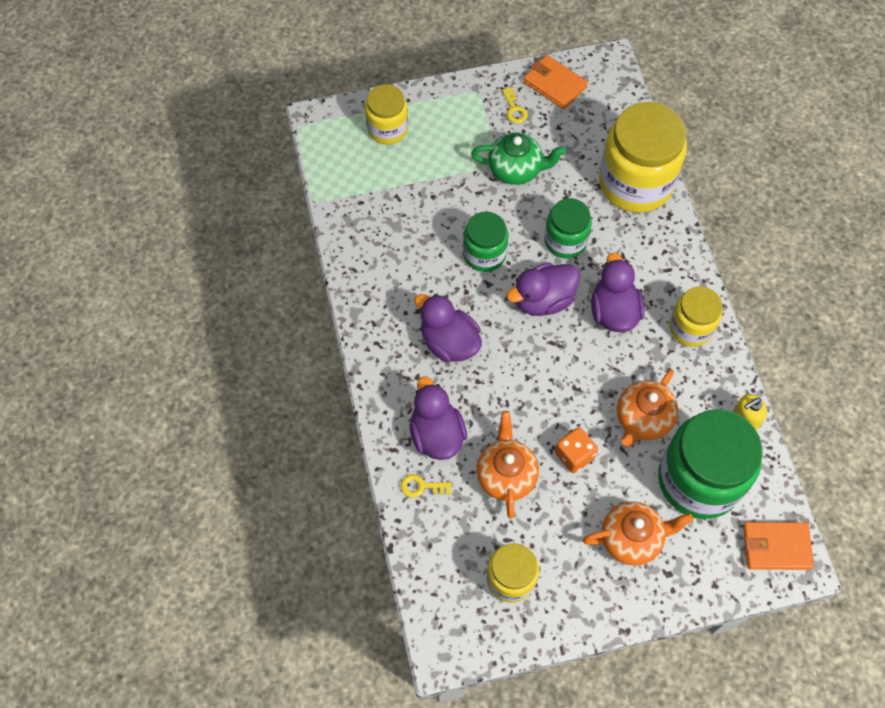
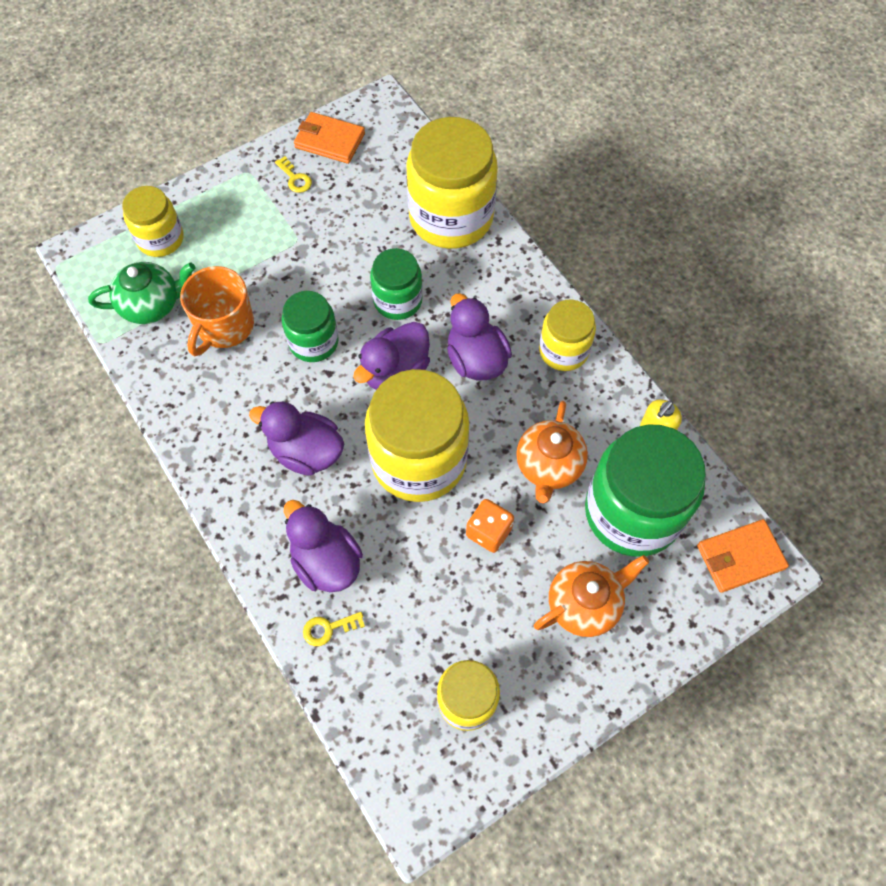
camera: 20 degrees left, 0 degrees up
green teapot [471,132,566,185] -> green teapot moved to [88,262,195,324]
orange teapot [477,411,539,519] -> none
none -> orange mug [180,266,254,356]
none -> yellow jar [365,369,469,502]

